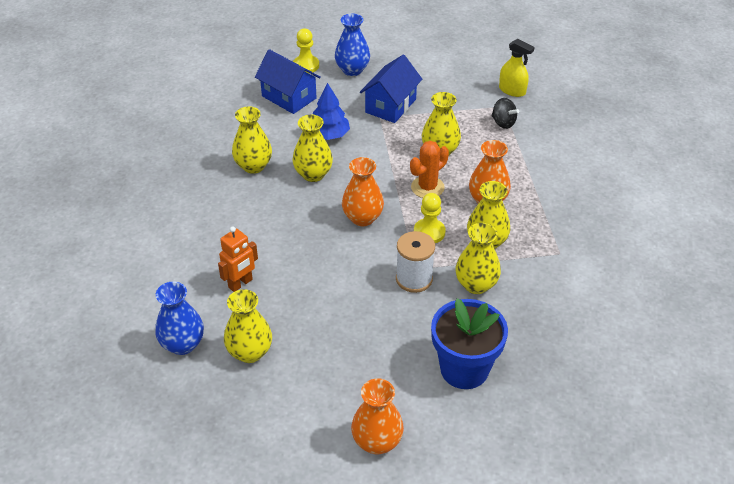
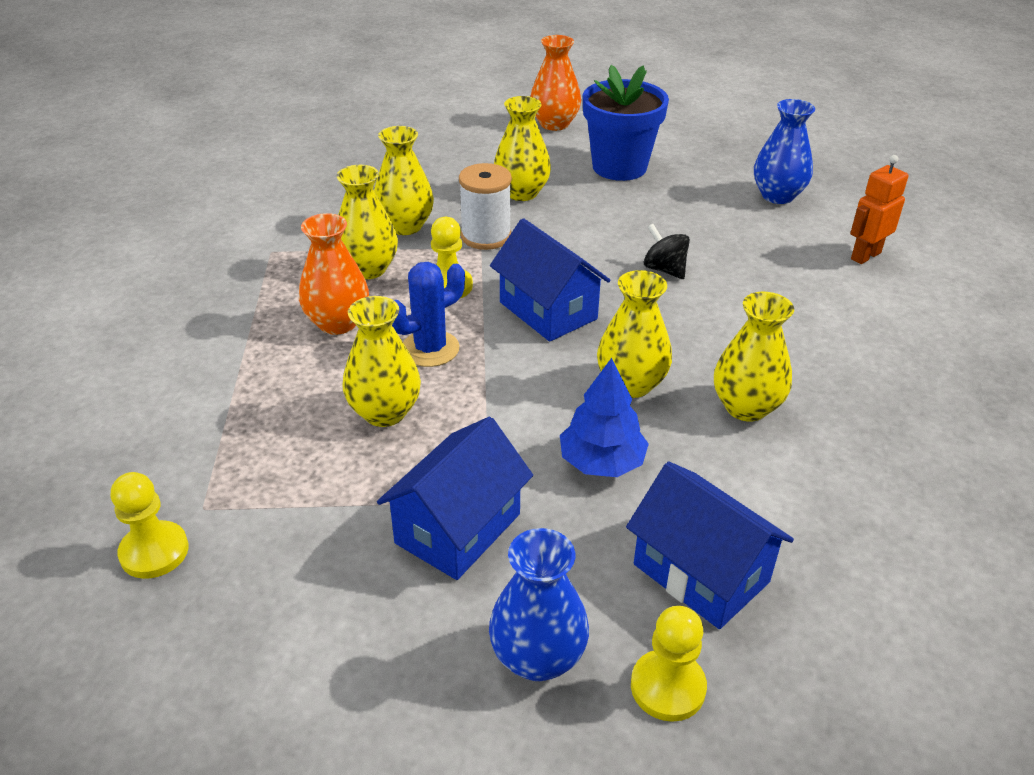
camera: 175 degrees left, 5 degrees down
orange robot [218,227,258,292] -> orange robot moved to [850,155,908,264]
yellow vase [224,289,272,363] -> yellow vase moved to [494,96,551,201]
orange vase [342,157,384,227] -> blue house [490,218,611,342]
orange cactus [410,141,449,198] -> blue cactus [392,262,465,367]
blue flower pot [431,298,508,389] -> blue flower pot moved to [583,65,669,181]
black spinning top [491,98,519,129] -> black spinning top moved to [644,224,690,279]
yellow spray bottle [499,39,535,97] -> yellow pawn [111,472,189,579]

